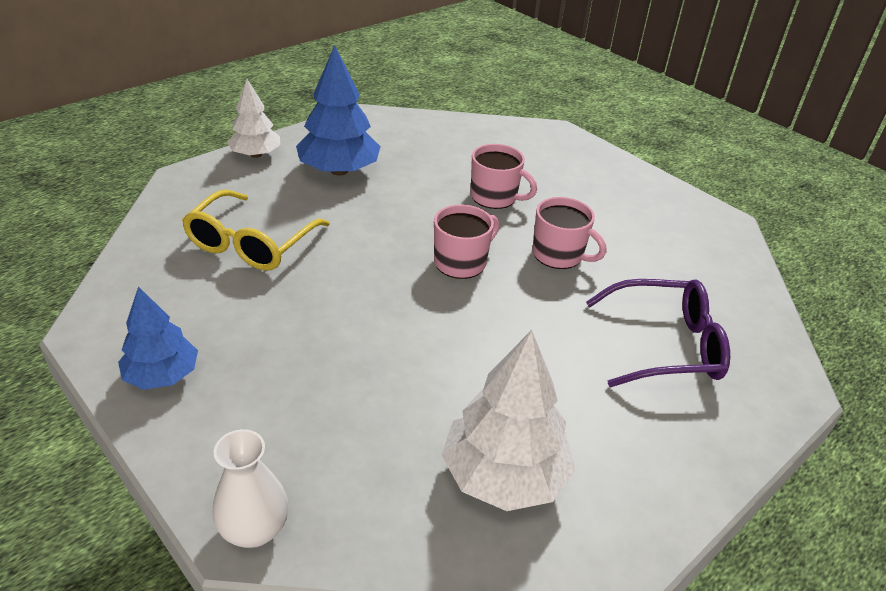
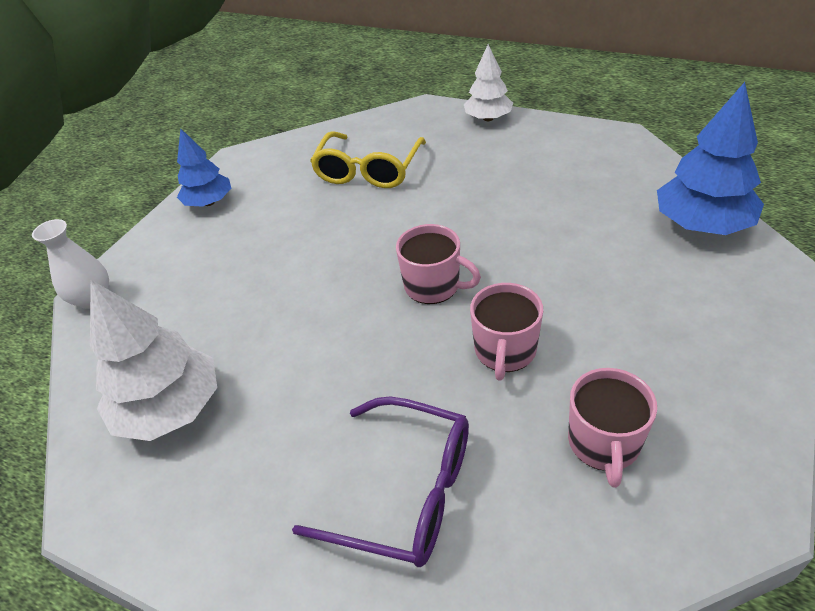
camera: 75 degrees right, 5 degrees up
yellow glasses [182,190,330,271] -> yellow glasses turned 75 degrees counterclockwise [310,131,426,188]
blue tree [296,45,381,176] -> blue tree moved to [657,82,764,235]
pink mug [471,144,537,209] -> pink mug moved to [568,368,657,488]
purple glasses [586,279,730,387] -> purple glasses turned 45 degrees counterclockwise [292,397,469,567]

